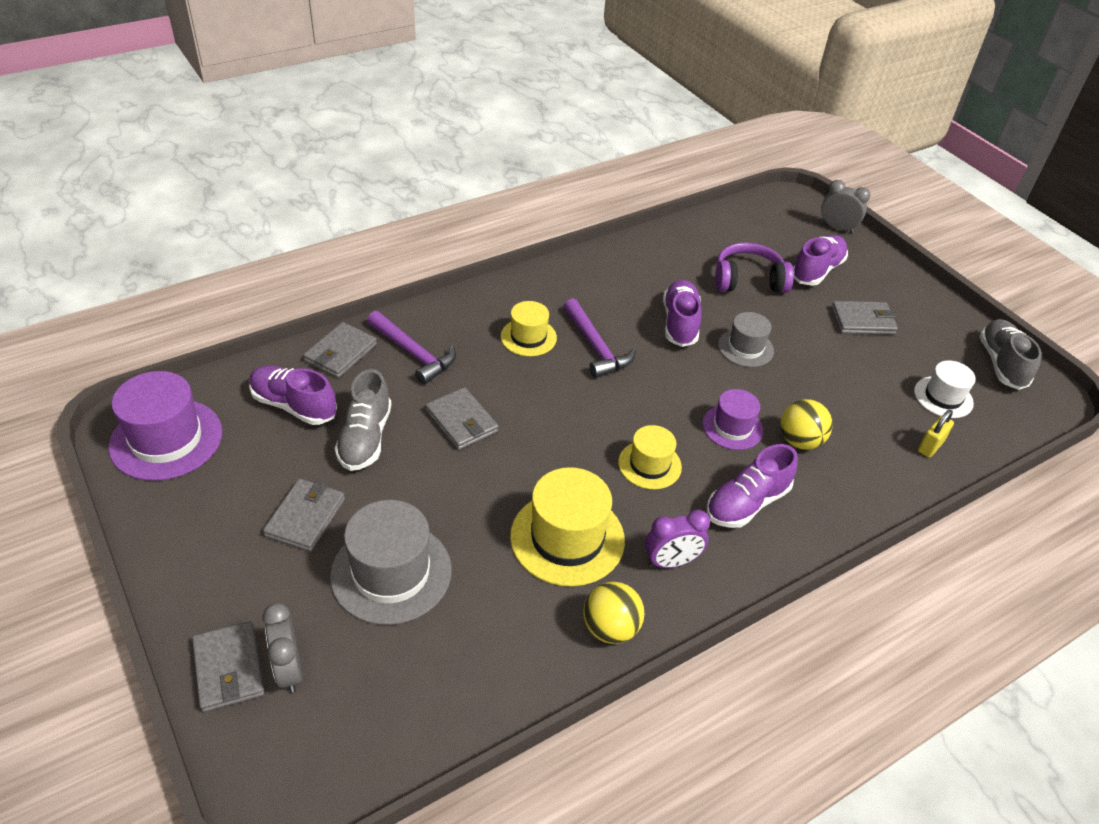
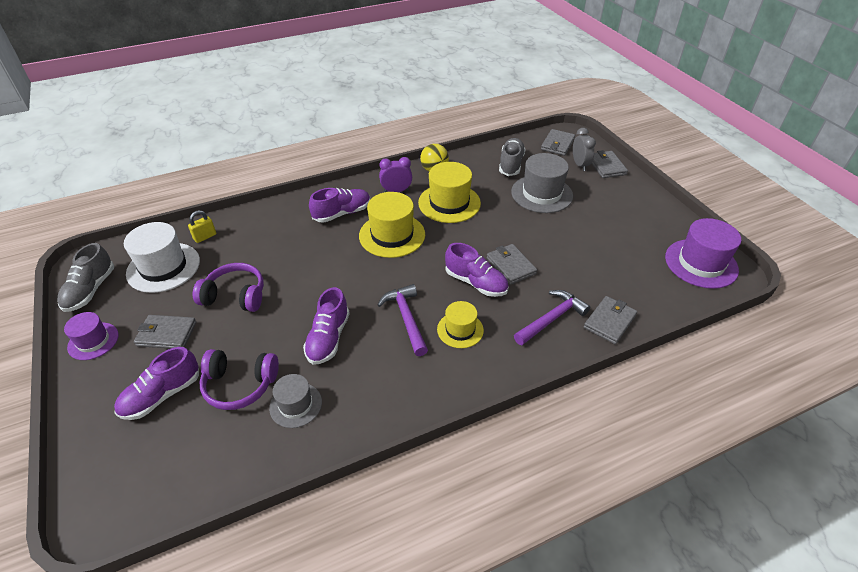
camera: 170 degrees left, 0 degrees up
purple shoe [249,365,337,425] -> purple shoe moved to [445,243,509,297]
grey wallet [263,479,345,552] -> grey wallet moved to [541,129,575,156]
grey shoe [335,369,392,471] -> grey shoe moved to [499,138,526,176]
purple hammer [367,311,456,385] -> purple hammer turned 90 degrees clockwise [514,290,590,345]
yellow hat [618,425,682,489] -> yellow hat [359,192,425,258], size x1.67
purple hat [703,389,763,450] -> purple hat moved to [64,312,118,360]
grey hat [718,312,774,367] -> grey hat moved to [269,374,322,428]
yellow ball [780,399,833,450] -> none
grey clock [821,180,870,233] -> none
white hat [914,360,976,418] -> white hat [124,222,200,293], size x1.67
none -> purple headphones [193,263,264,312]

